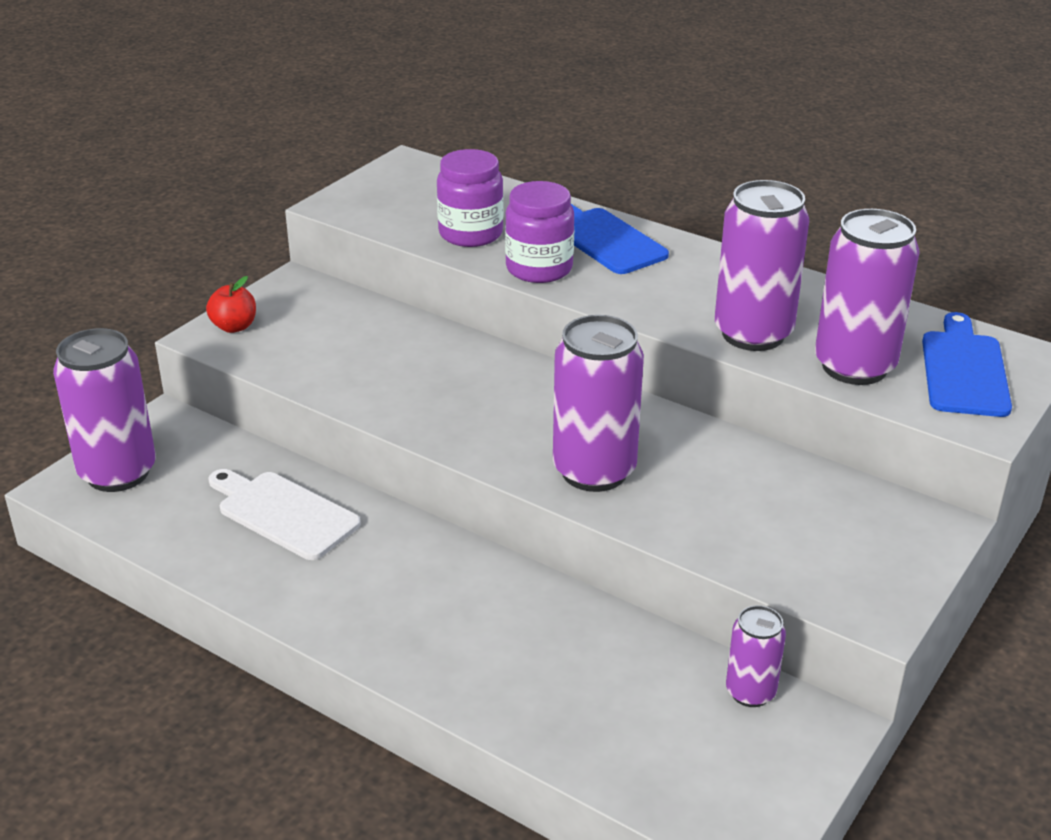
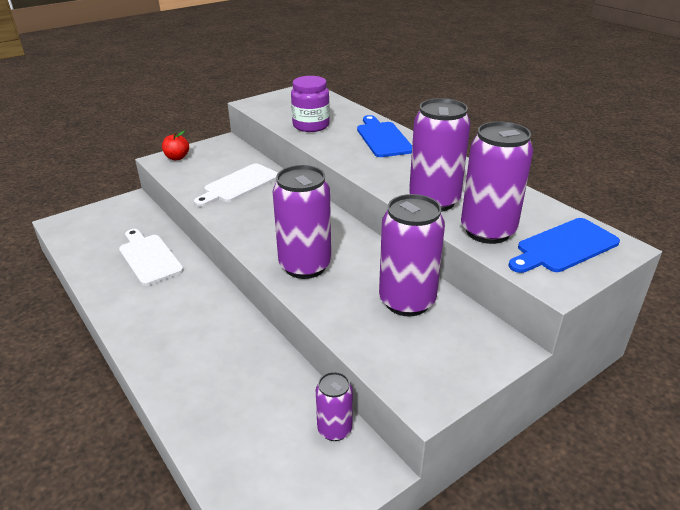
camera: 20 degrees right, 0 degrees up
purple can [53,328,156,492] -> purple can moved to [379,194,445,316]
purple jar [505,181,574,283] -> none
blue cutting board [922,312,1012,417] -> blue cutting board turned 150 degrees counterclockwise [508,218,620,273]
none -> white cutting board [194,164,278,207]

